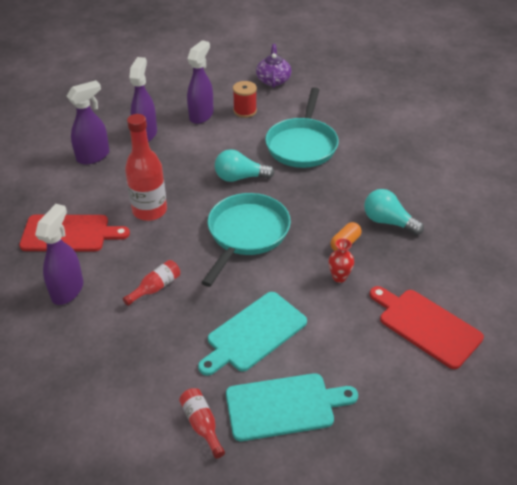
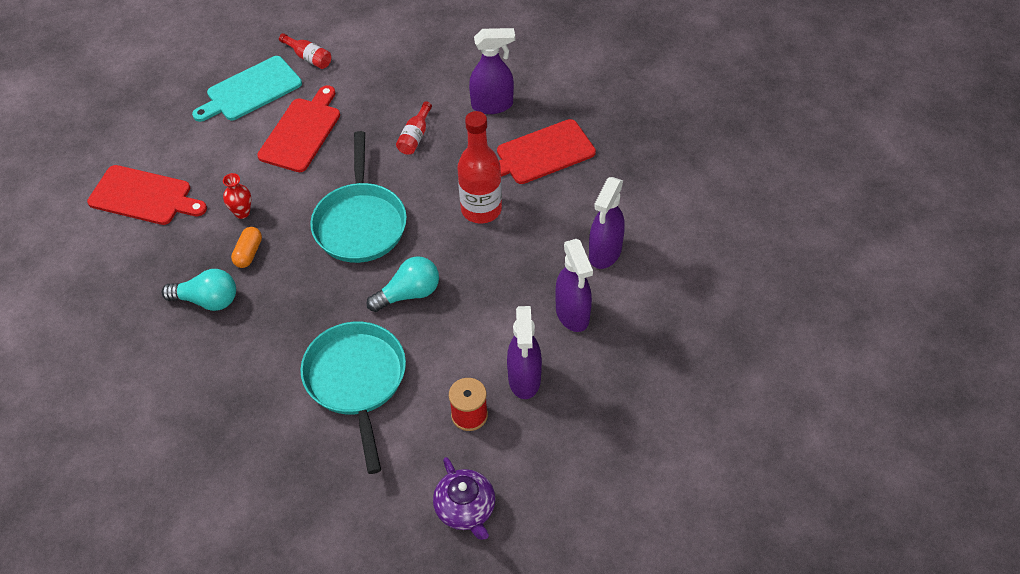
camera: 155 degrees right, 10 degrees up
purple spray bottle [35,204,83,305] -> purple spray bottle turned 90 degrees counterclockwise [469,28,515,114]
turquoise cutting board [198,292,307,376] -> red cutting board [257,85,340,172]

